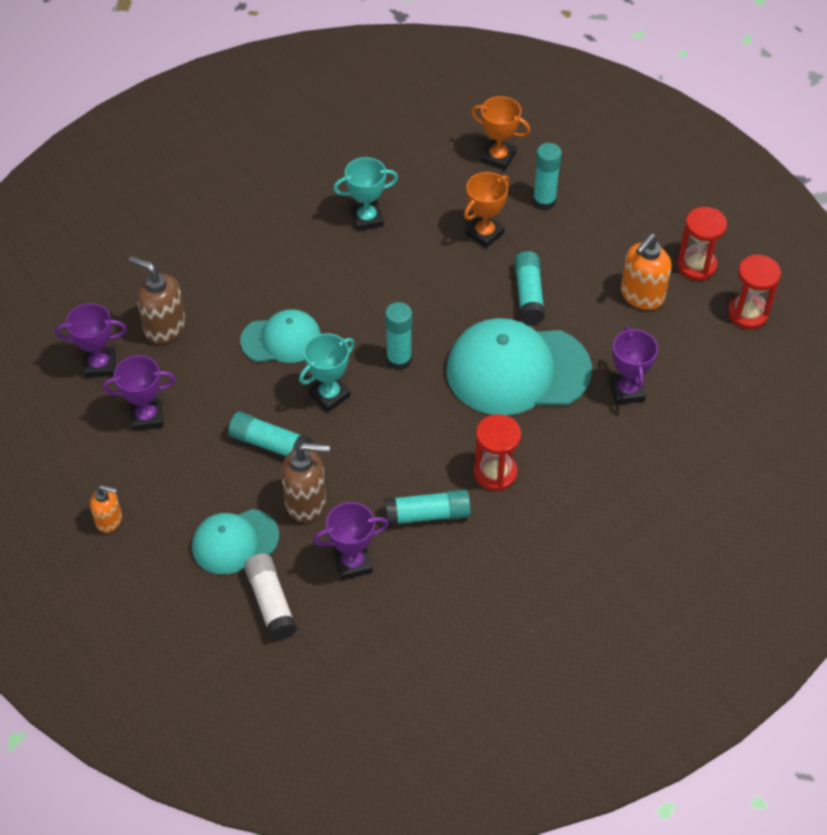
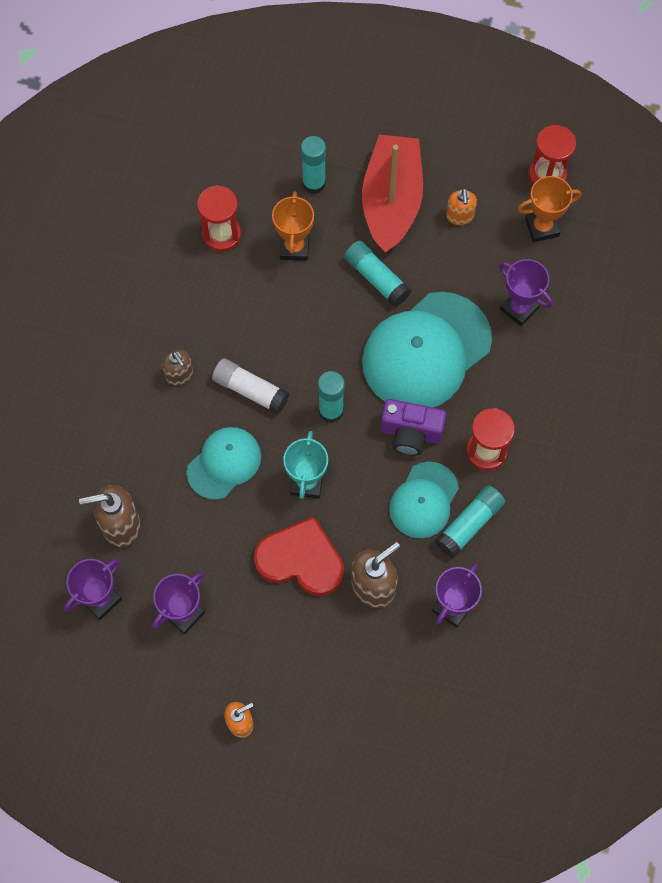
camera: 40 degrees left, 15 degrees up
turquoise cap [192,509,279,574] -> turquoise cap moved to [389,462,459,538]
turquoise glue stick [228,412,312,456] -> red heart [254,517,344,596]
white glue stick [244,554,297,641] -> white glue stick moved to [212,358,289,414]
turquoise trophy [333,157,398,231] -> none
orange trophy [471,96,530,171] -> orange trophy moved to [517,176,582,242]
orange soap dispenser [621,233,672,310] -> orange soap dispenser [446,188,477,225], size x0.62
red hourglass [677,207,727,280] -> red hourglass moved to [197,185,241,252]
none -> brown soap dispenser [162,350,193,386]
none -> red boat [362,134,423,253]
none -> purple camera [381,399,447,456]

